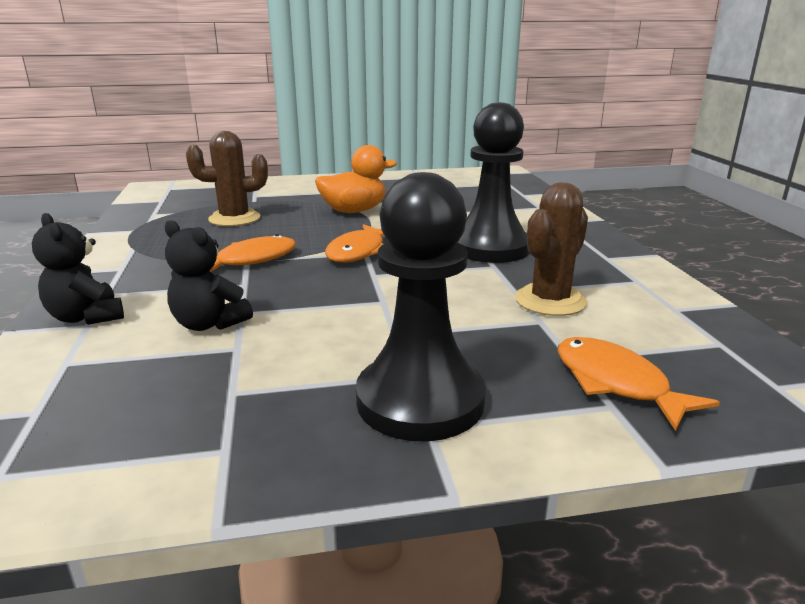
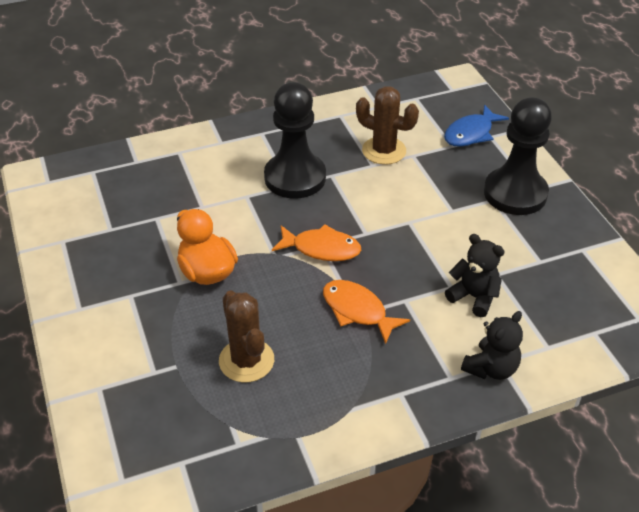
camera: 100 degrees left, 20 degrees up
black teddy bear [165,220,253,331] -> black teddy bear turned 75 degrees counterclockwise [445,234,505,317]
orange fish [558,337,720,431] -> blue fish [444,105,509,147]

